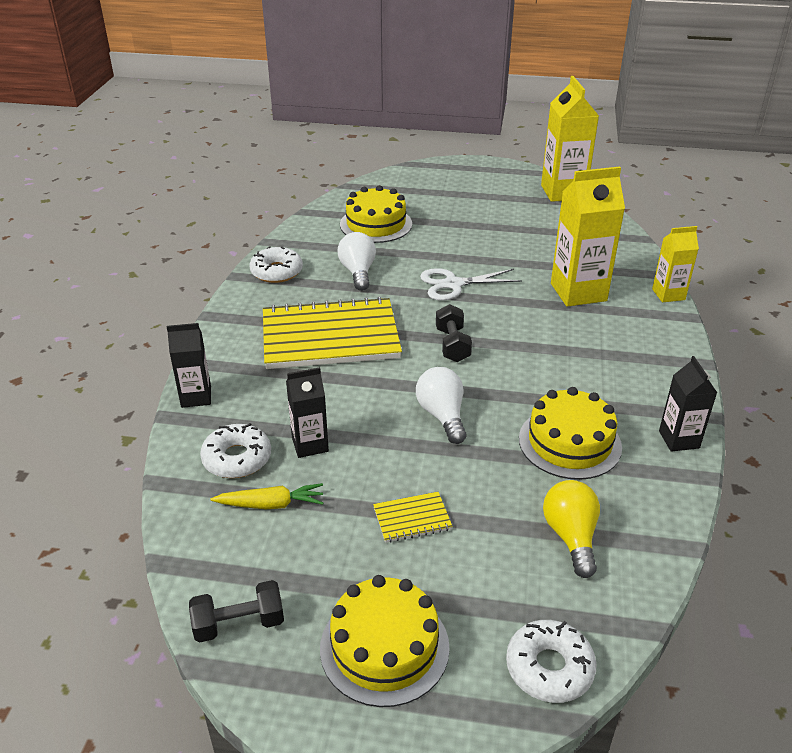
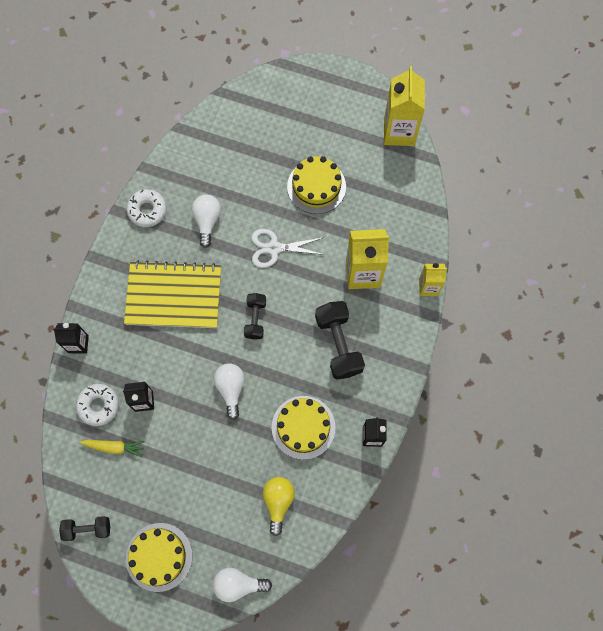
camera: 10 degrees right, 35 degrees up
yellow cake [340,185,412,243] -> yellow cake moved to [287,156,346,214]
yellow notebook [373,492,453,543] -> none
white donut [506,620,597,703] -> white light bulb [213,568,272,602]
none -> black dumbbell [315,301,365,380]

